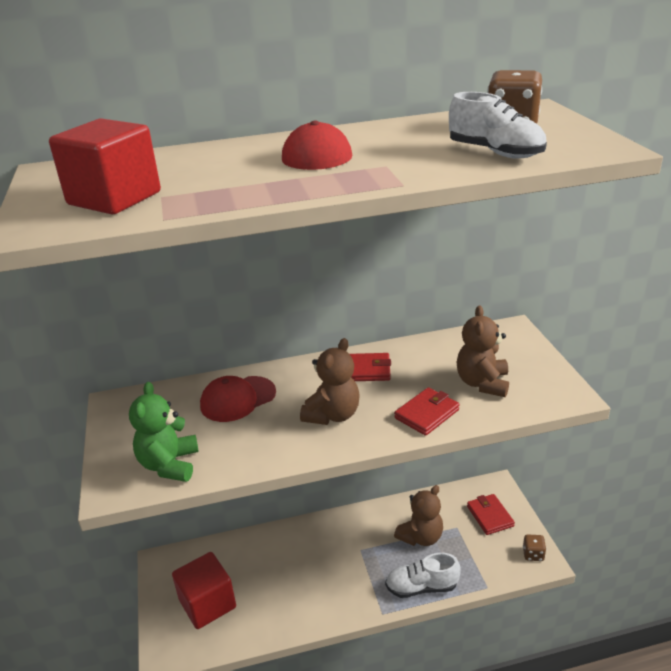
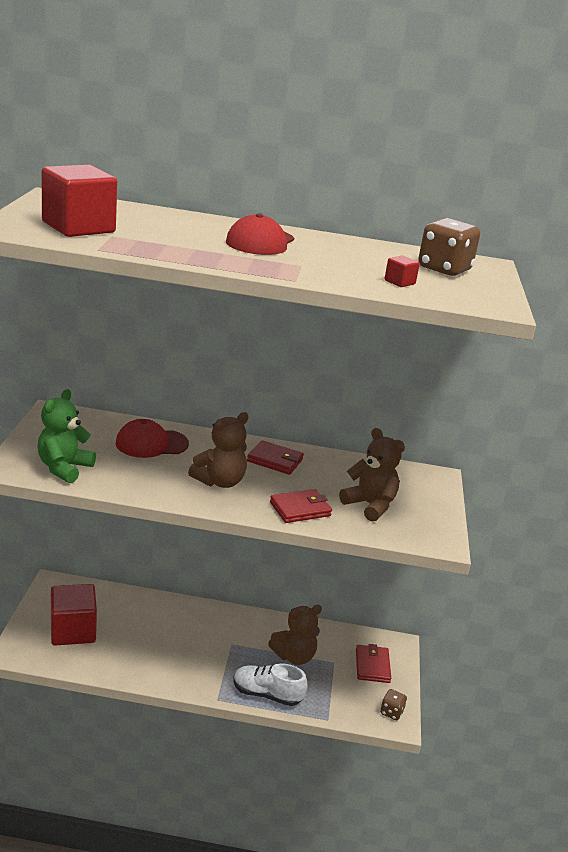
camera: 15 degrees right, 5 degrees down
white shoe [449,92,547,158] -> red cube [384,256,420,287]
brown teddy bear [457,305,509,397] -> brown teddy bear turned 105 degrees clockwise [339,428,405,522]

